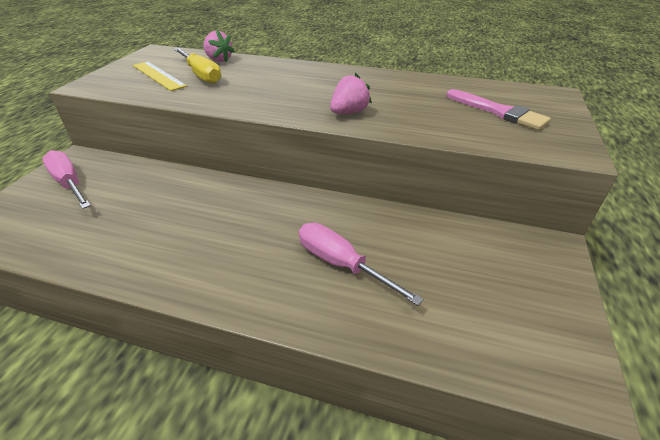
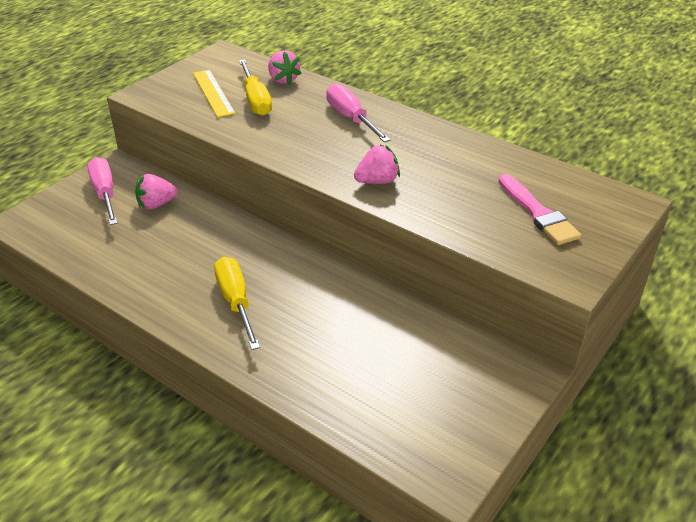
camera: 20 degrees right, 0 degrees up
pink screwdriver [299,223,423,306] -> pink screwdriver moved to [326,83,391,142]
none -> pink strawberry [135,174,178,209]
none -> yellow screwdriver [214,257,260,350]

